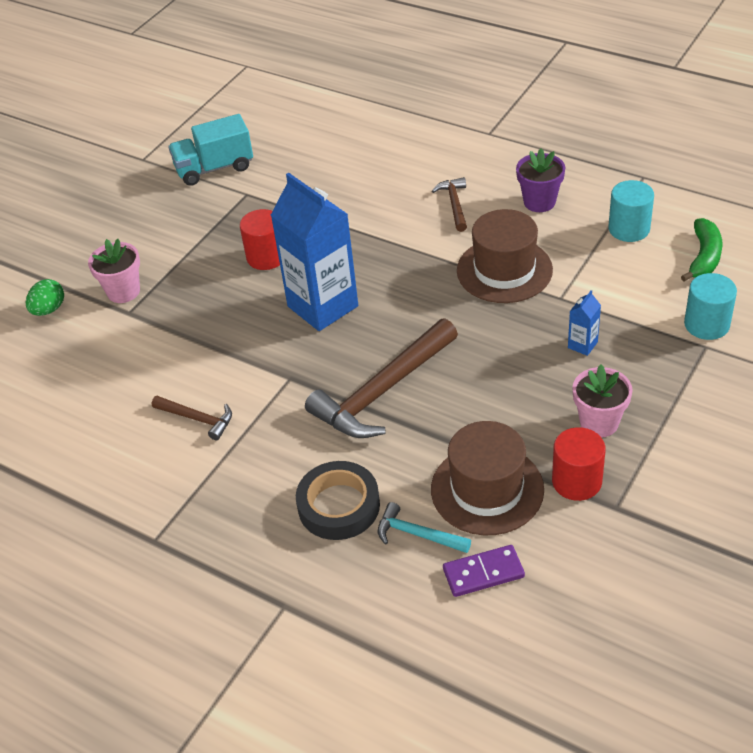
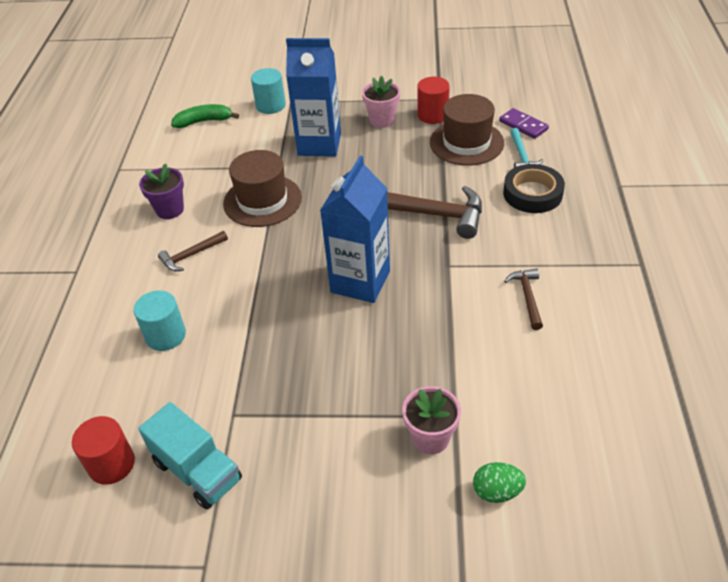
camera: 120 degrees left, 0 degrees up
red cylinder [240,209,280,270] -> red cylinder moved to [72,416,135,485]
blue carton [568,290,601,356] -> blue carton [286,38,341,157], size x2.44
turquoise cylinder [608,180,654,242] -> turquoise cylinder moved to [134,291,186,351]

